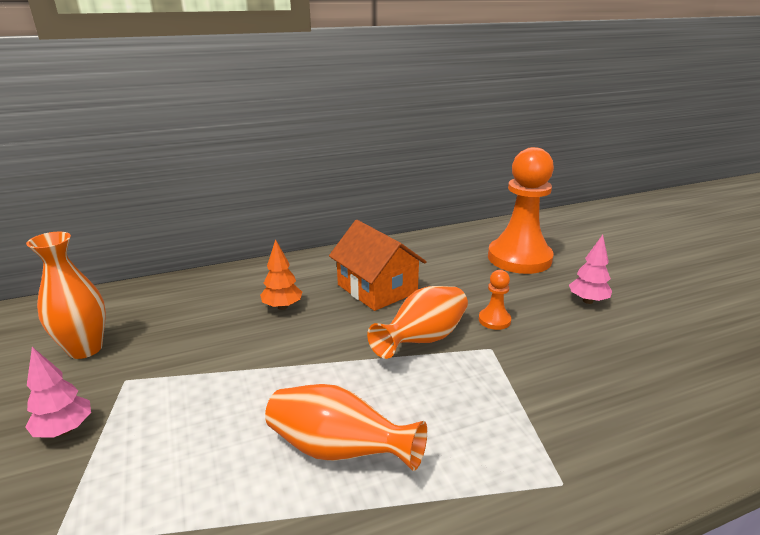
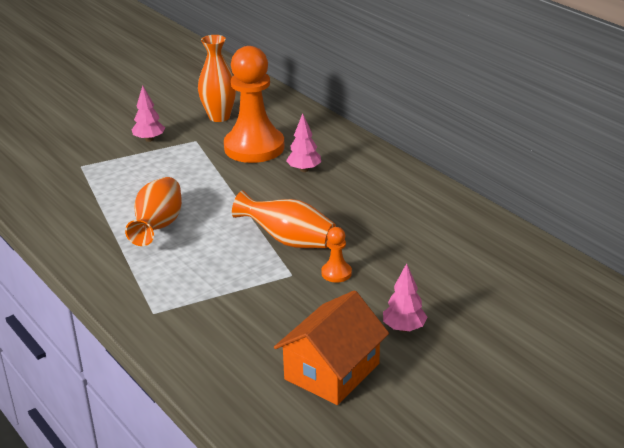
camera: 75 degrees right, 5 degrees up
orange tree [260,239,302,310] -> pink tree [286,113,321,172]
orange house [329,220,427,311] -> orange house moved to [274,290,389,405]
orange pawn [488,147,554,274] -> orange pawn moved to [224,46,285,163]

